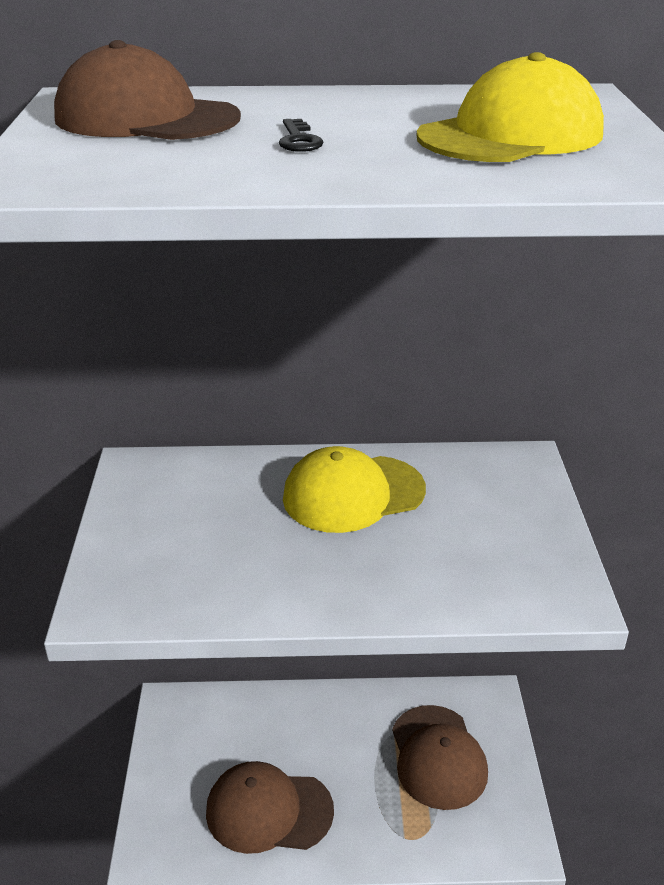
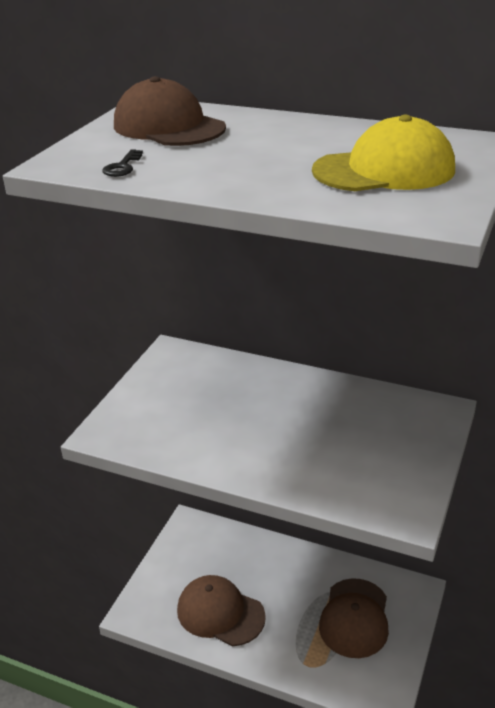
camera: 25 degrees right, 0 degrees up
black key [279,119,323,152] -> black key moved to [102,149,143,177]
yellow cap [283,446,426,533] -> none

